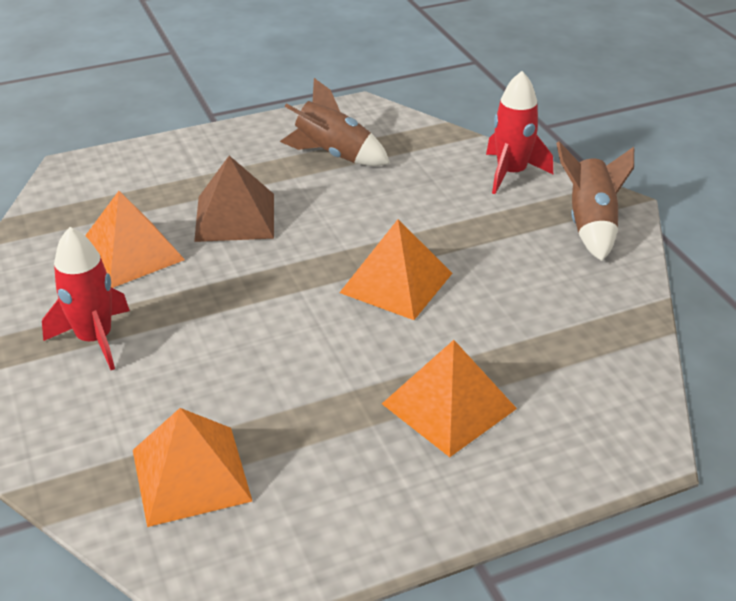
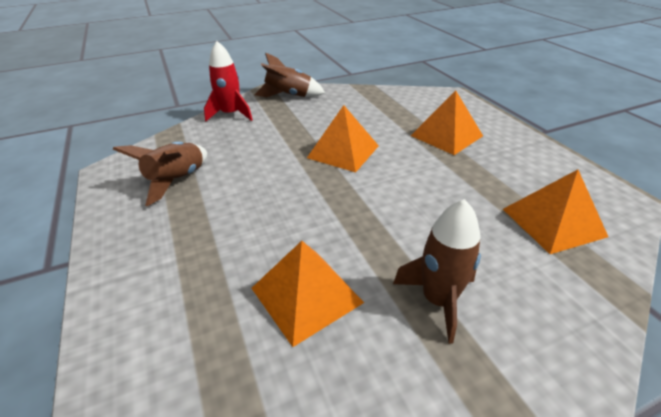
camera: 90 degrees left, 0 degrees up
red rocket [42,227,130,370] -> brown rocket [393,199,481,344]
brown pyramid [194,156,274,242] -> none

